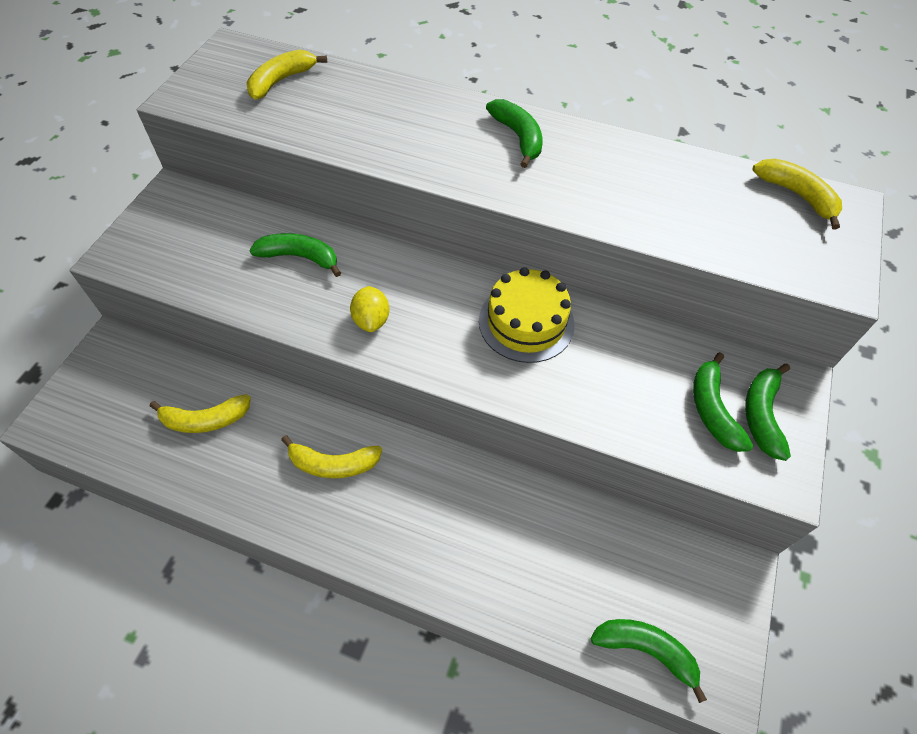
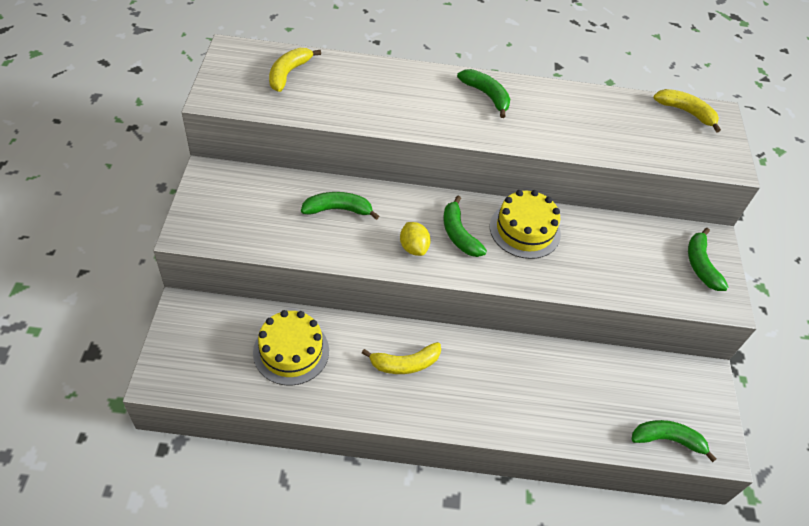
camera: 20 degrees left, 5 degrees down
yellow banana [150,394,251,433] -> yellow cake [253,310,329,386]
green banana [693,352,753,452] -> green banana moved to [443,196,487,257]

